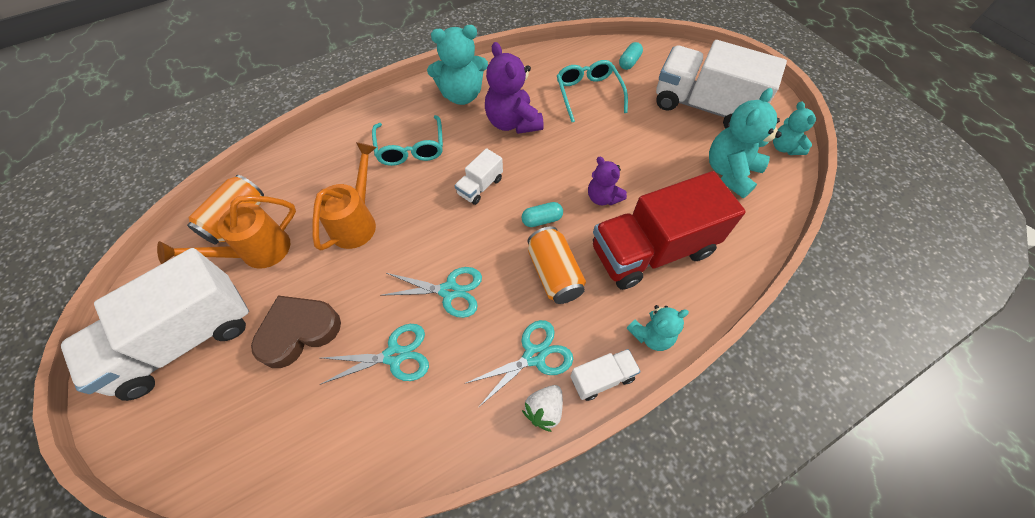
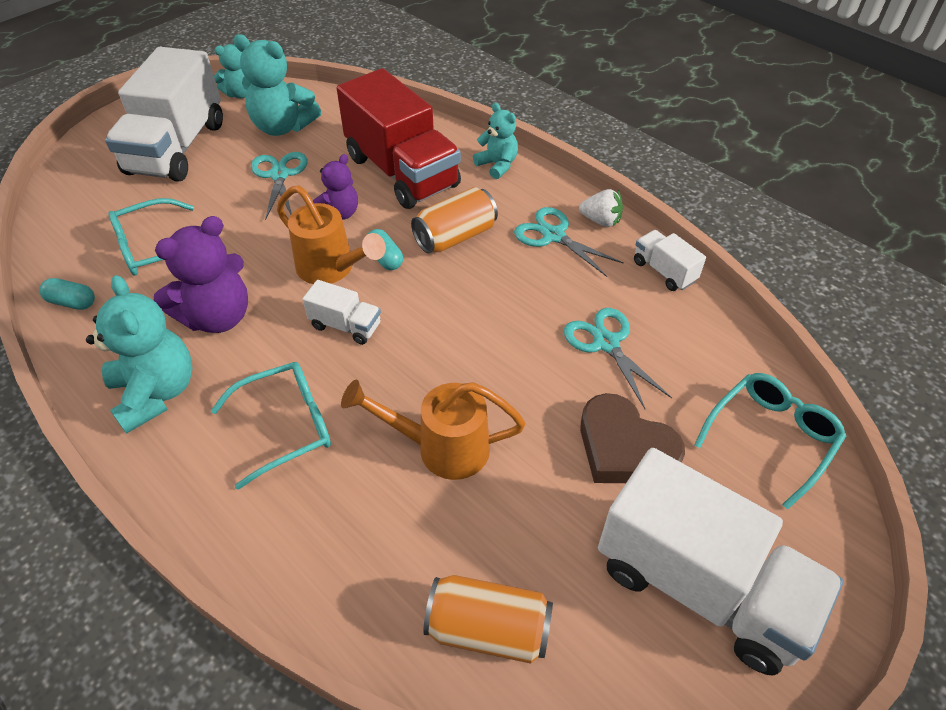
camera: 105 degrees left, 10 degrees down
orange watering can [157,195,296,269] -> orange watering can moved to [277,185,386,284]
turquoise scissors [380,267,482,318] -> turquoise scissors moved to [251,152,308,220]
white truck [570,349,641,401] -> white truck moved to [634,230,706,291]
turquoise capsule [619,42,643,70] -> turquoise capsule moved to [39,278,95,310]
none -> turquoise glasses [694,373,846,510]

